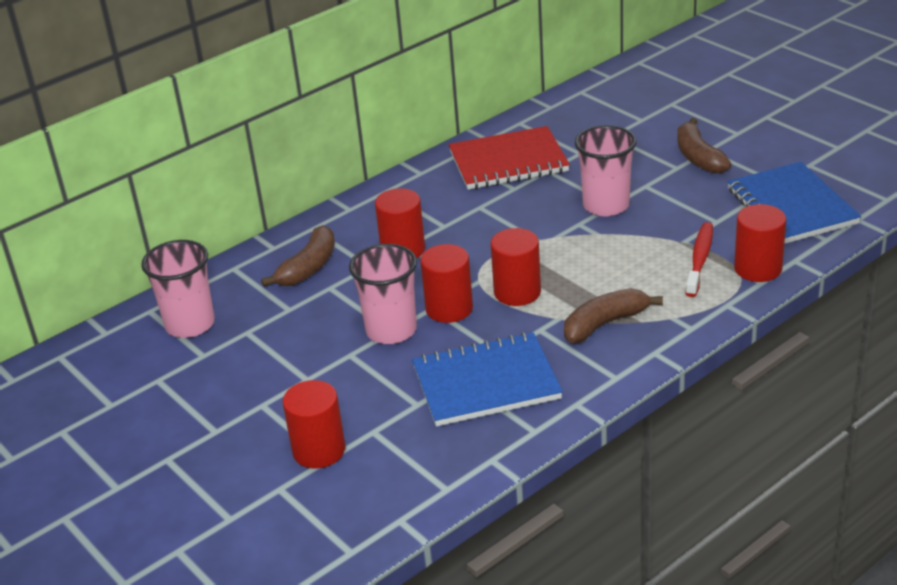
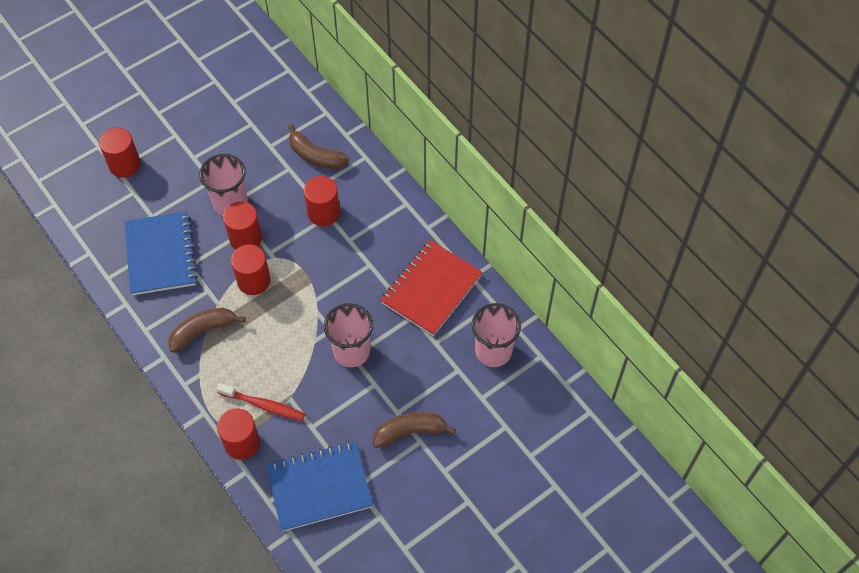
camera: 90 degrees right, 25 degrees up
pink cup [141,240,215,338] -> pink cup moved to [472,303,521,367]
red notebook [449,126,570,190] -> red notebook turned 45 degrees clockwise [380,240,483,336]
brown banana [564,288,663,343] -> brown banana turned 90 degrees counterclockwise [168,308,245,353]

